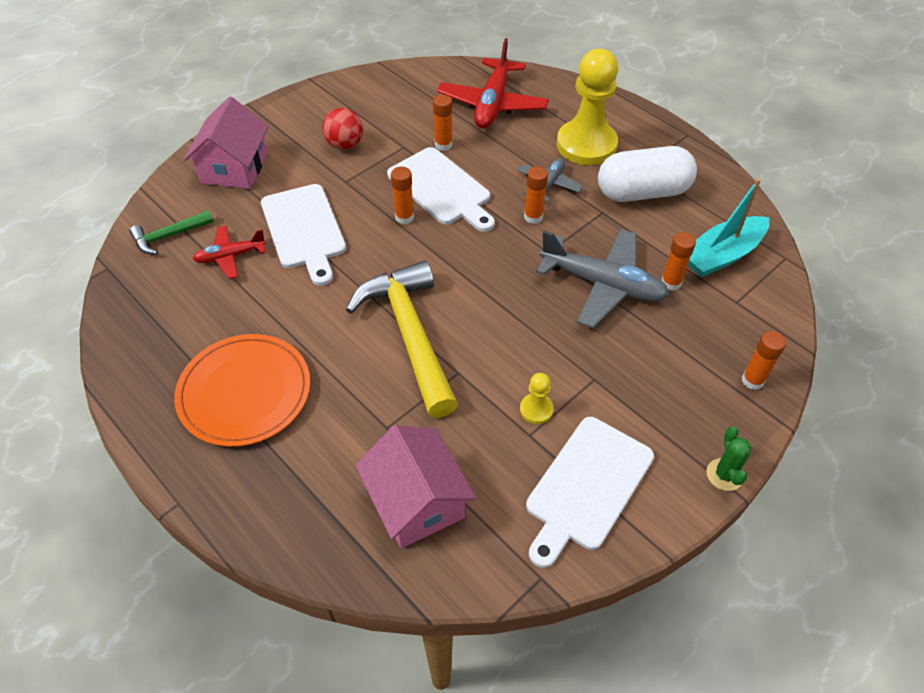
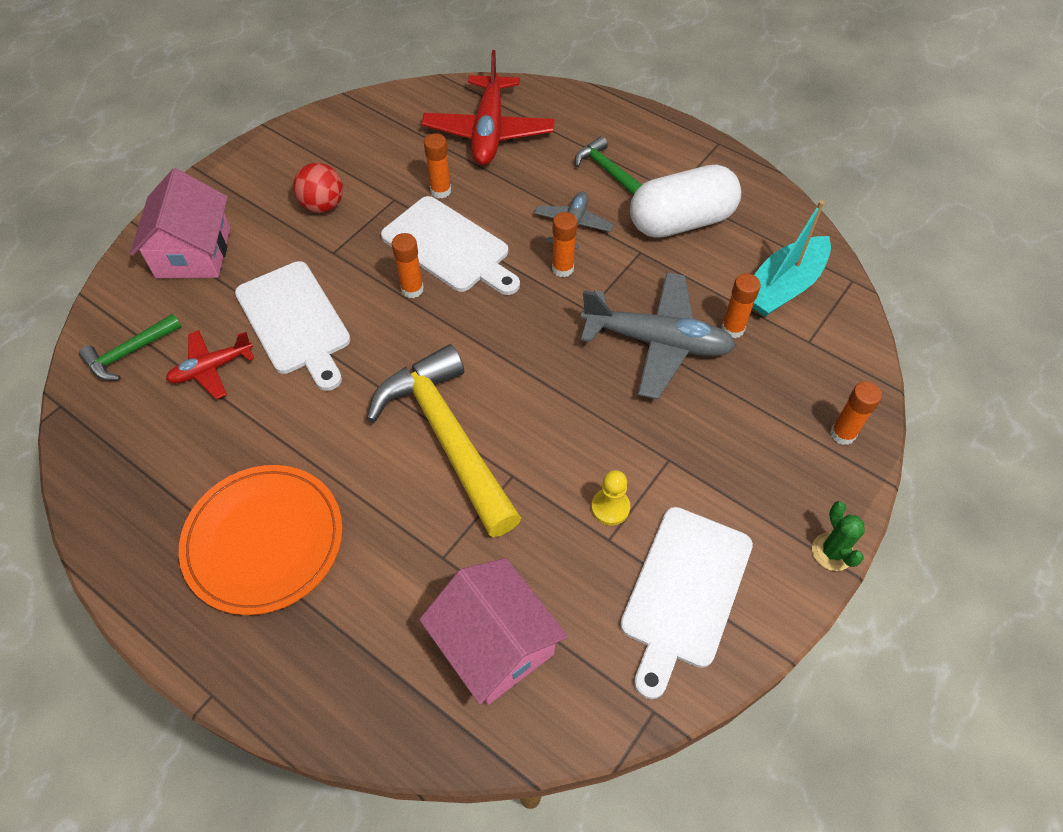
camera: 10 degrees left, 5 degrees up
yellow pawn [557,49,618,165] -> green hammer [575,136,642,195]

